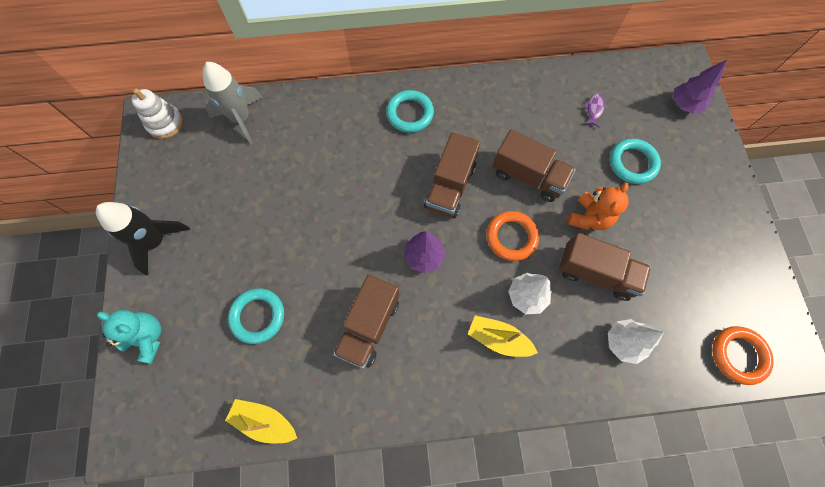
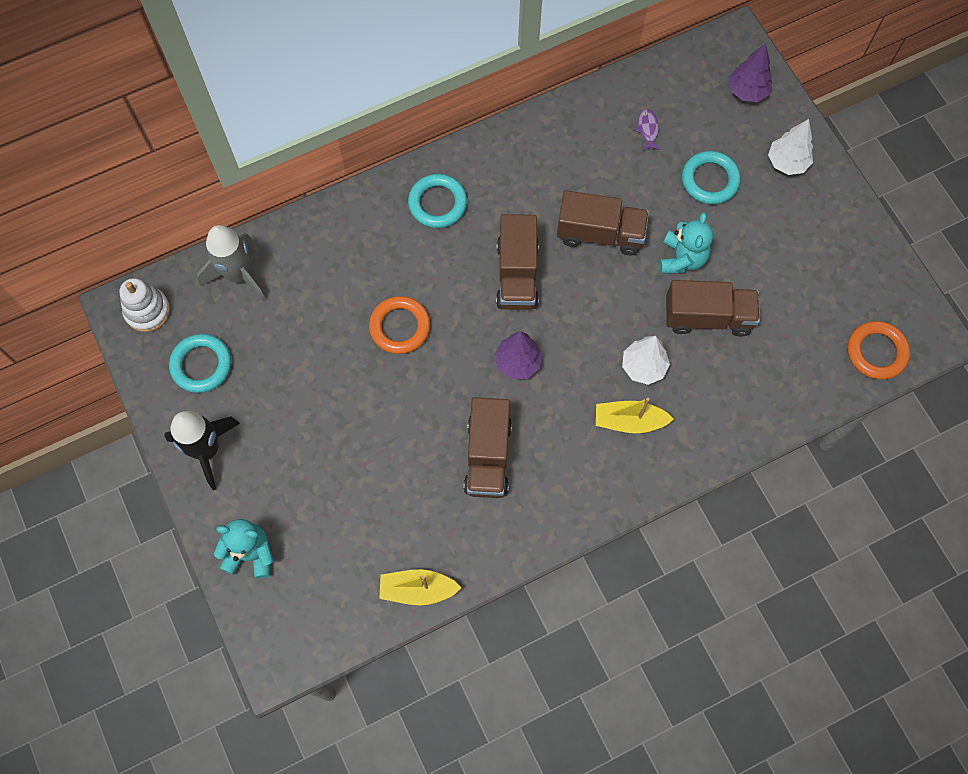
camera: 20 degrees left, 0 degrees up
turquoise ring [228,288,284,344] -> turquoise ring moved to [169,334,231,393]
orange ring [486,211,539,261] -> orange ring moved to [369,296,430,354]
orange teddy bear [568,182,629,230] -> turquoise teddy bear [660,212,713,274]
white tree [608,319,664,364] -> white tree moved to [768,119,813,175]

